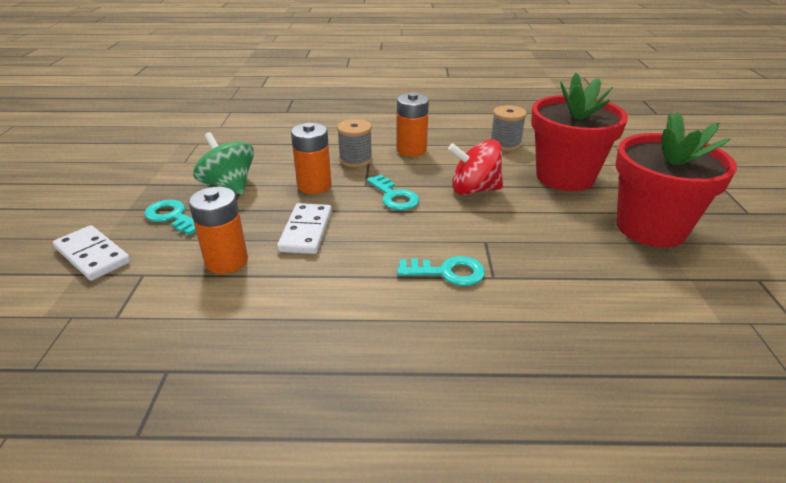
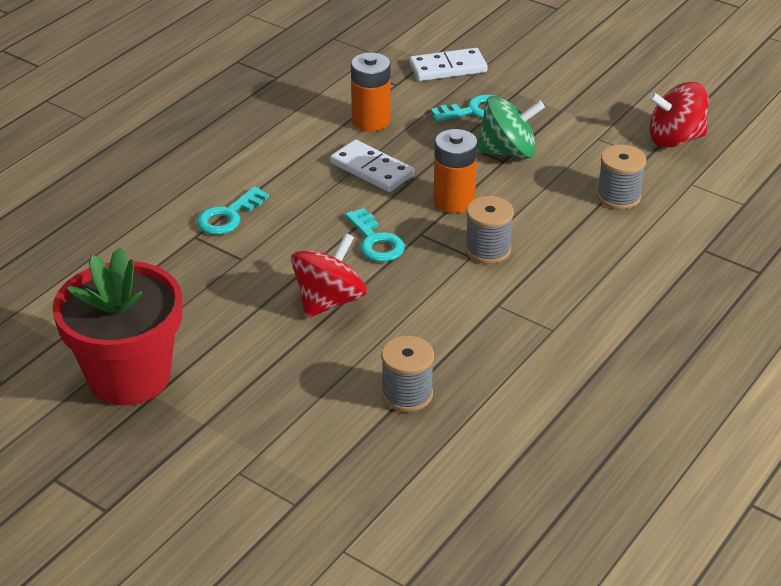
camera: 125 degrees right, 5 degrees up
turquoise key [367,175,419,210] -> turquoise key turned 120 degrees counterclockwise [345,208,405,262]
orange battery [397,93,429,157] -> none
red flower pot [531,73,628,191] -> none
none -> grey spool [597,145,646,210]
none -> red spinning top [649,82,709,148]

